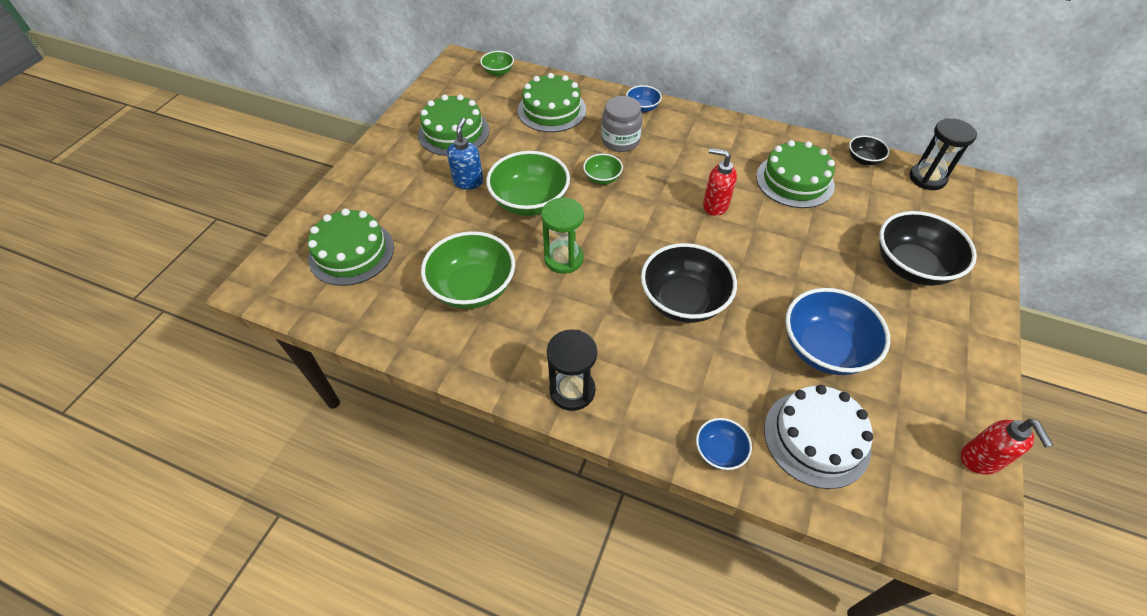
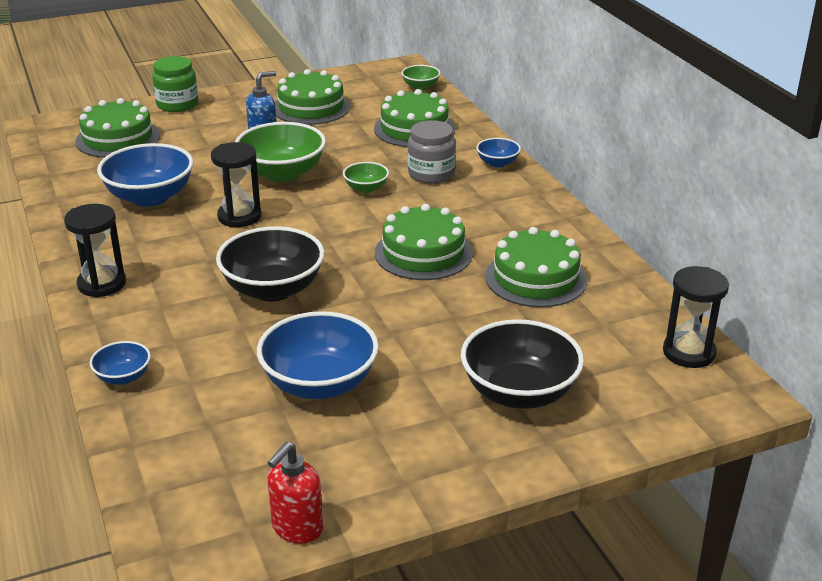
camera: 45 degrees right, 20 degrees down
green bowl [421,231,515,309] -> blue bowl [97,143,193,207]
green hourglass [541,198,584,274] -> black hourglass [211,142,261,227]
red soap dispenser [703,148,737,216] -> green cake [375,204,473,280]
white cake [764,385,873,489] -> none
black bowl [849,136,890,165] -> none
none -> green jar [152,56,198,112]

